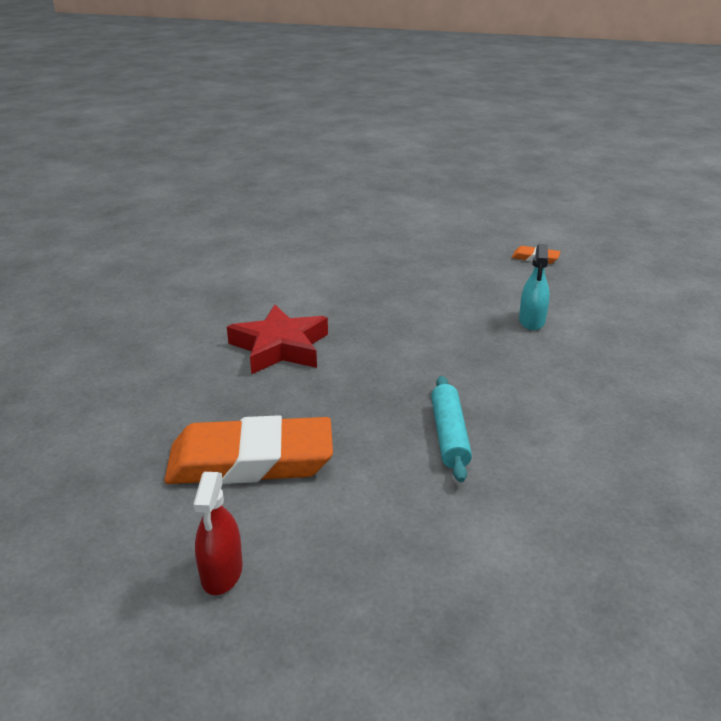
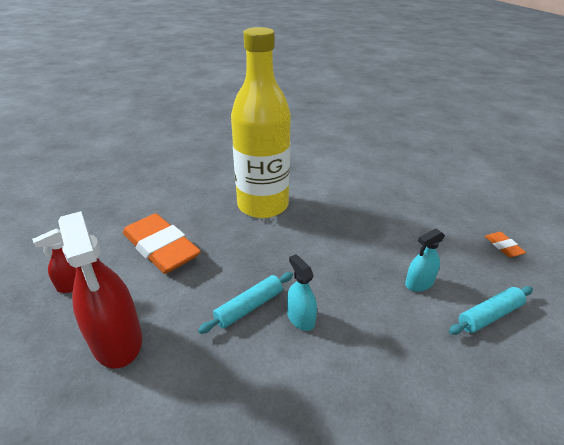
camera: 50 degrees right, 5 degrees up
red star [227,305,328,374] -> yellow bottle [231,27,291,218]
none -> red spray bottle [58,211,142,368]
none -> turquoise spray bottle [287,254,317,331]
none -> turquoise rolling pin [449,286,533,335]

